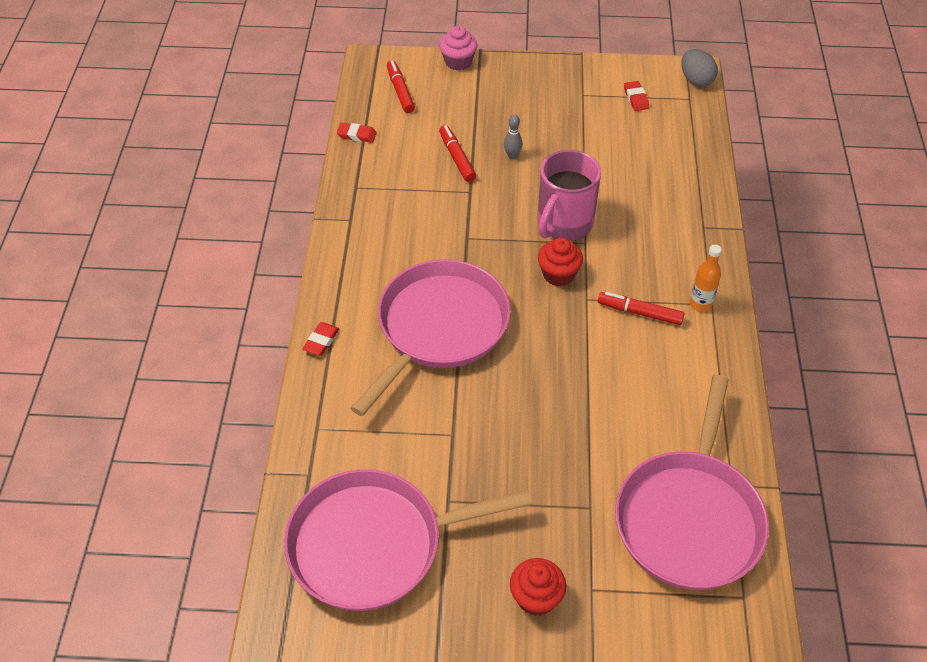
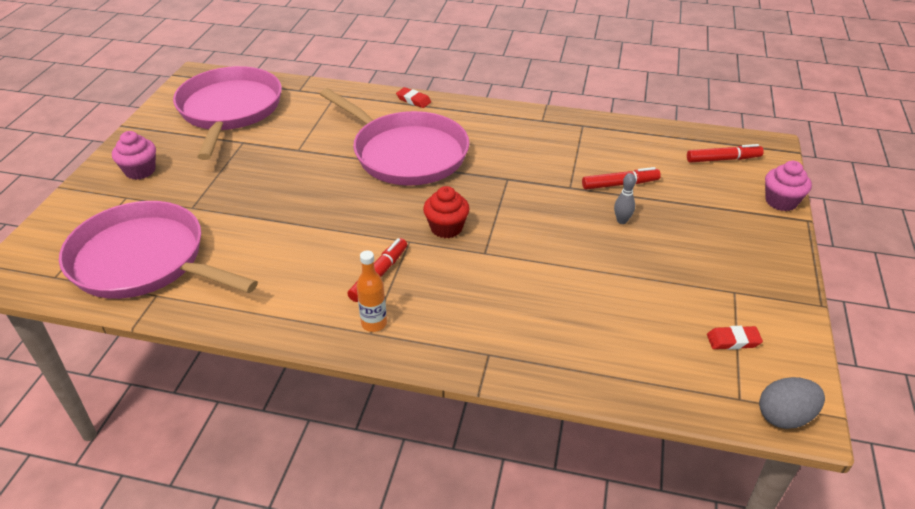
camera: 100 degrees right, 10 degrees down
red eraser [337,123,377,143] -> none
red cupcake [510,558,566,616] -> pink cupcake [112,131,156,180]
pink mug [537,150,601,241] -> none

